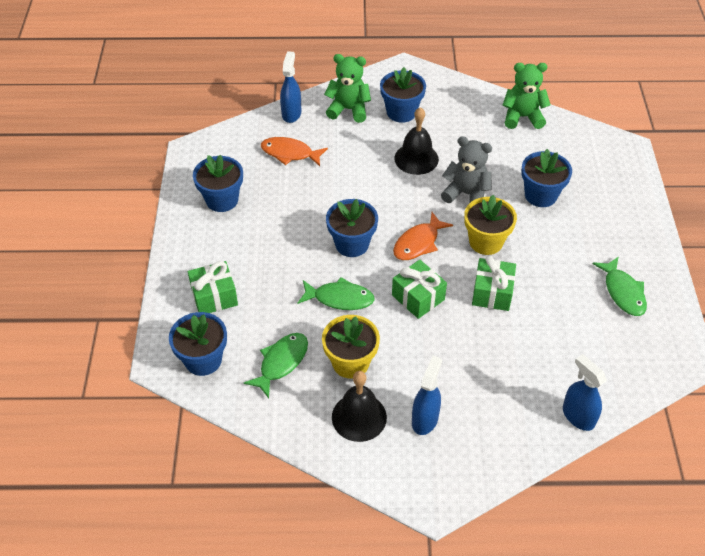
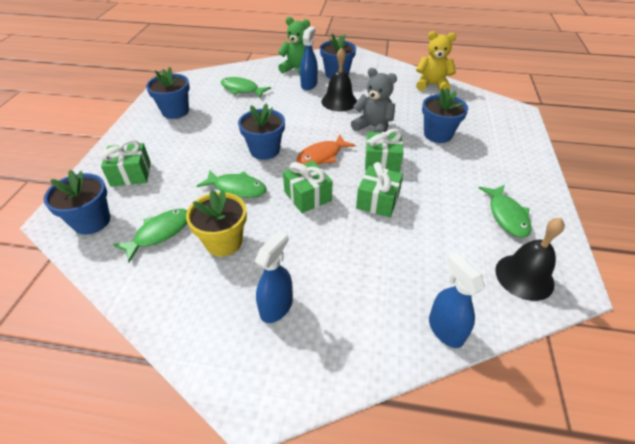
camera: 10 degrees right, 5 degrees down
orange fish [261,137,328,166] -> green fish [221,77,271,98]
blue spray bottle [280,51,301,123] -> blue spray bottle moved to [300,26,318,90]
black bell [332,371,387,442] -> black bell moved to [495,218,565,301]
yellow flower pot [464,195,517,255] -> green gift [365,129,403,173]
green teddy bear [503,63,551,129] -> yellow teddy bear [416,31,456,91]

